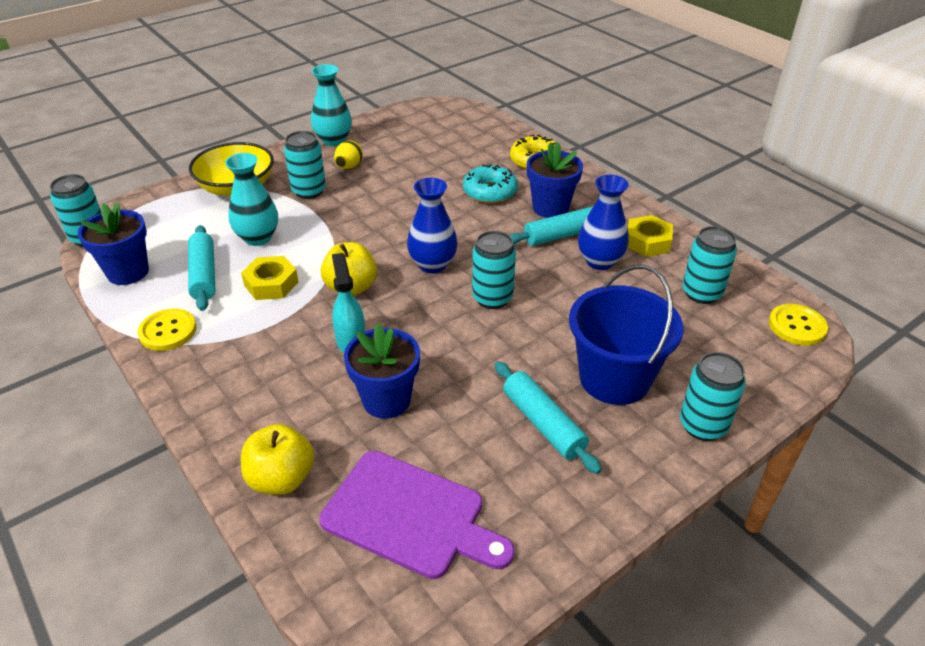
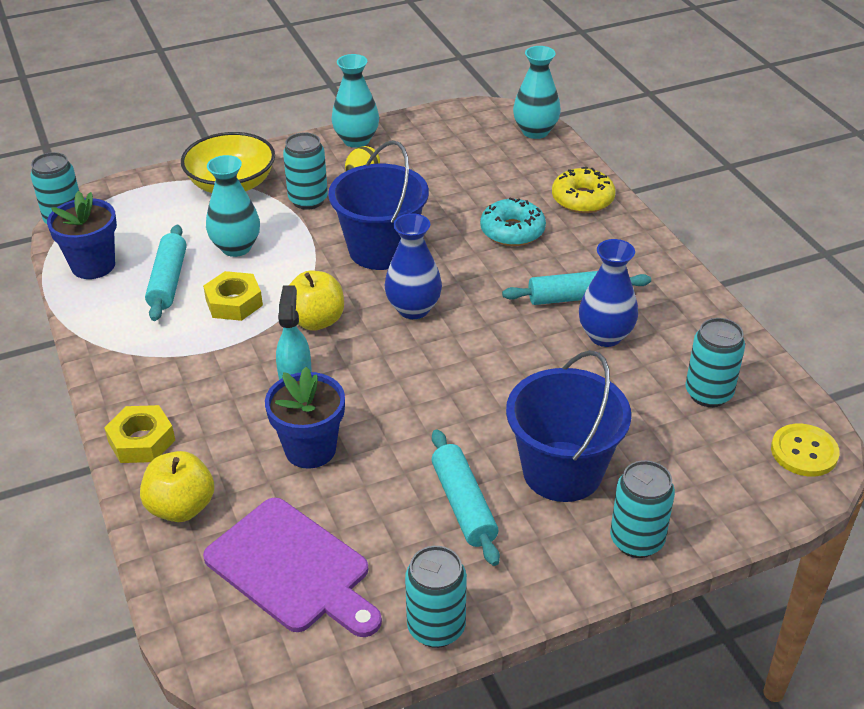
camera: 15 degrees right, 0 degrees up
yellow button [138,308,197,351] -> none
turquoise can [472,231,516,309] -> turquoise can moved to [405,546,467,648]
blue flower pot [527,142,583,218] -> none
yellow nut [627,215,673,257] -> yellow nut moved to [104,405,175,463]
none -> blue bucket [328,140,429,270]
none -> turquoise vase [513,46,561,139]

